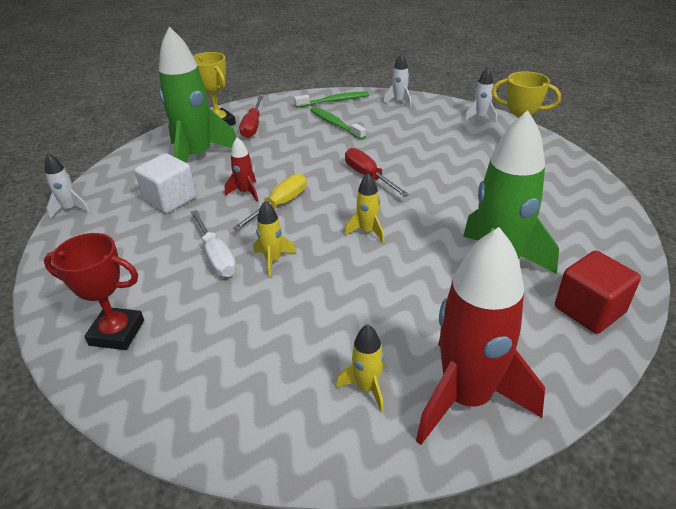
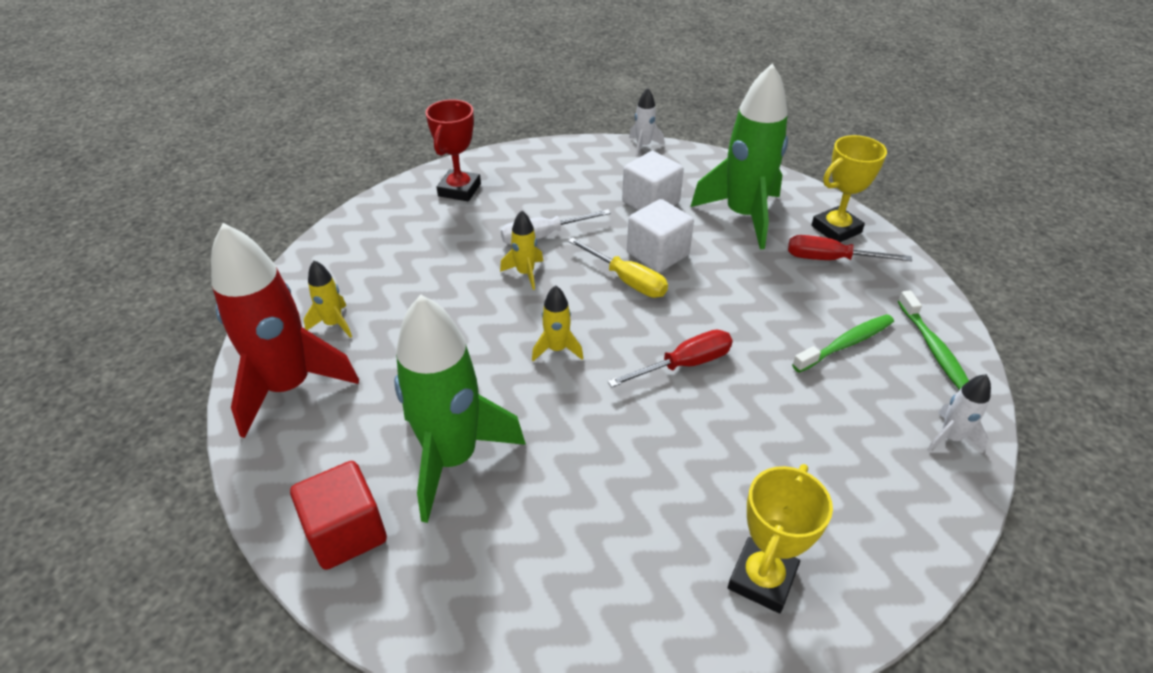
camera: 95 degrees right, 5 degrees up
red rocket [225,137,258,202] -> white cube [627,199,694,273]
white rocket [464,67,497,123] -> none

